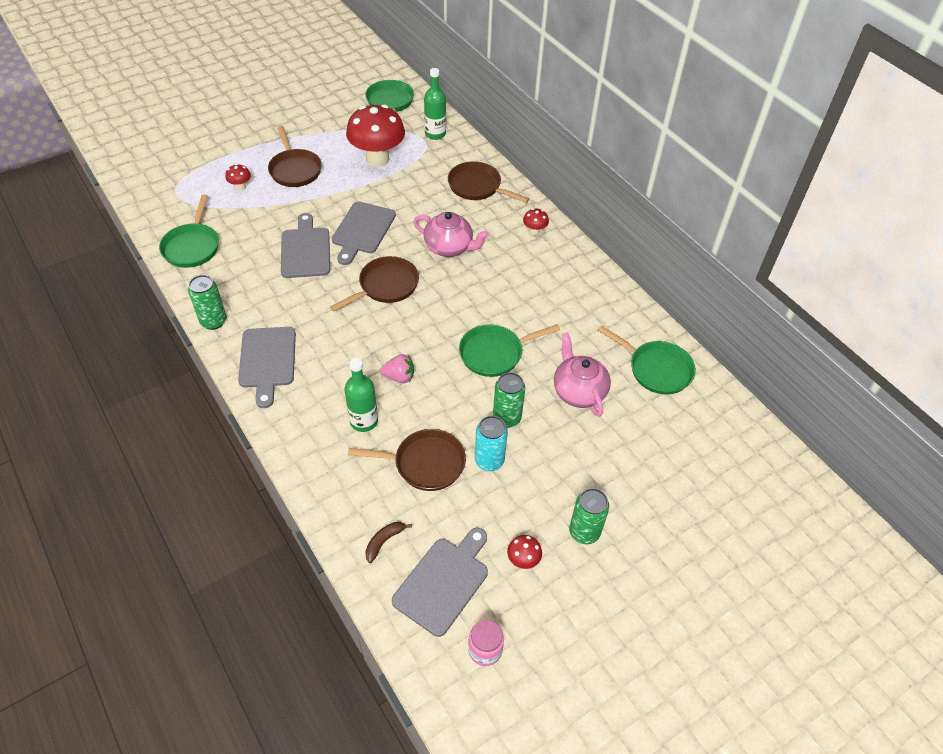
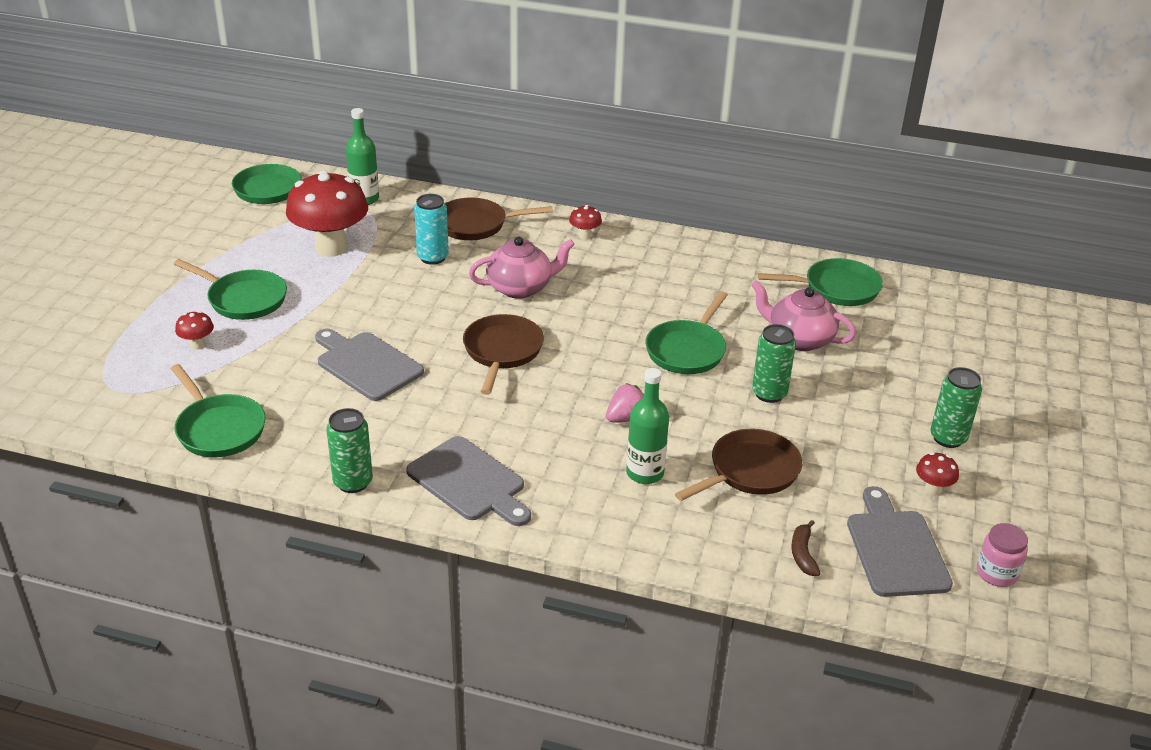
camera: 40 degrees left, 15 degrees down
brown pan [268,126,322,187] -> green pan [174,259,287,320]
grey cutting board [332,201,396,265] -> none
turquoise can [475,416,508,471] -> turquoise can moved to [414,194,449,265]

